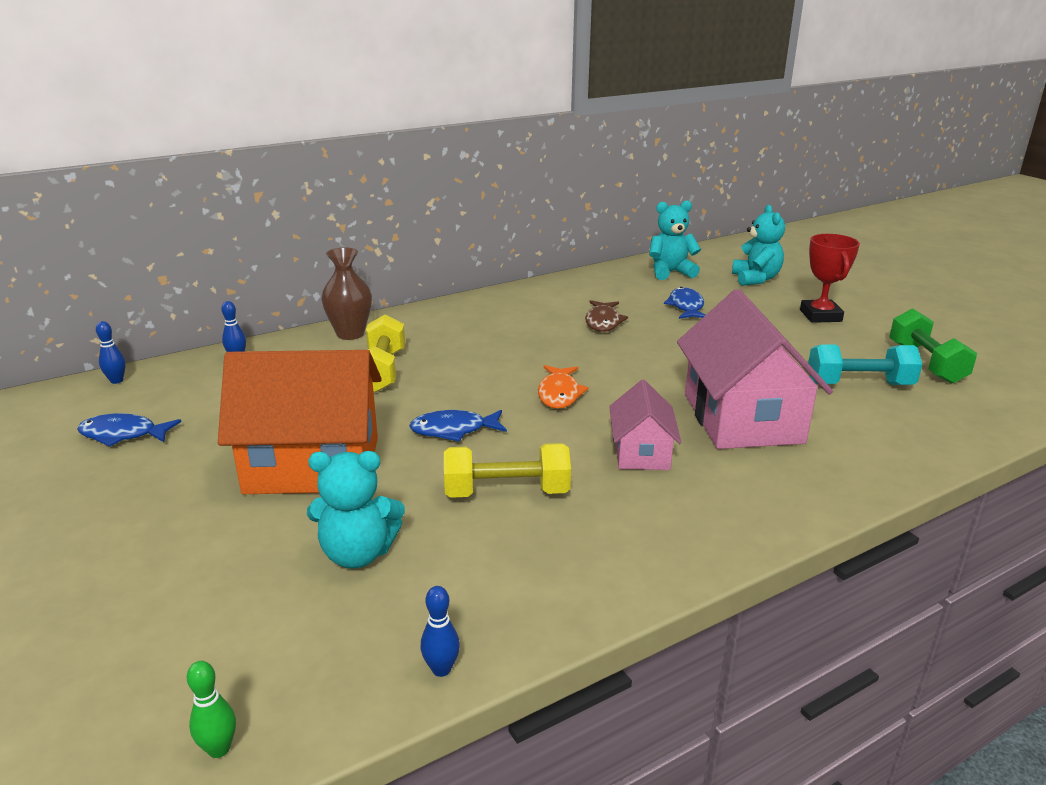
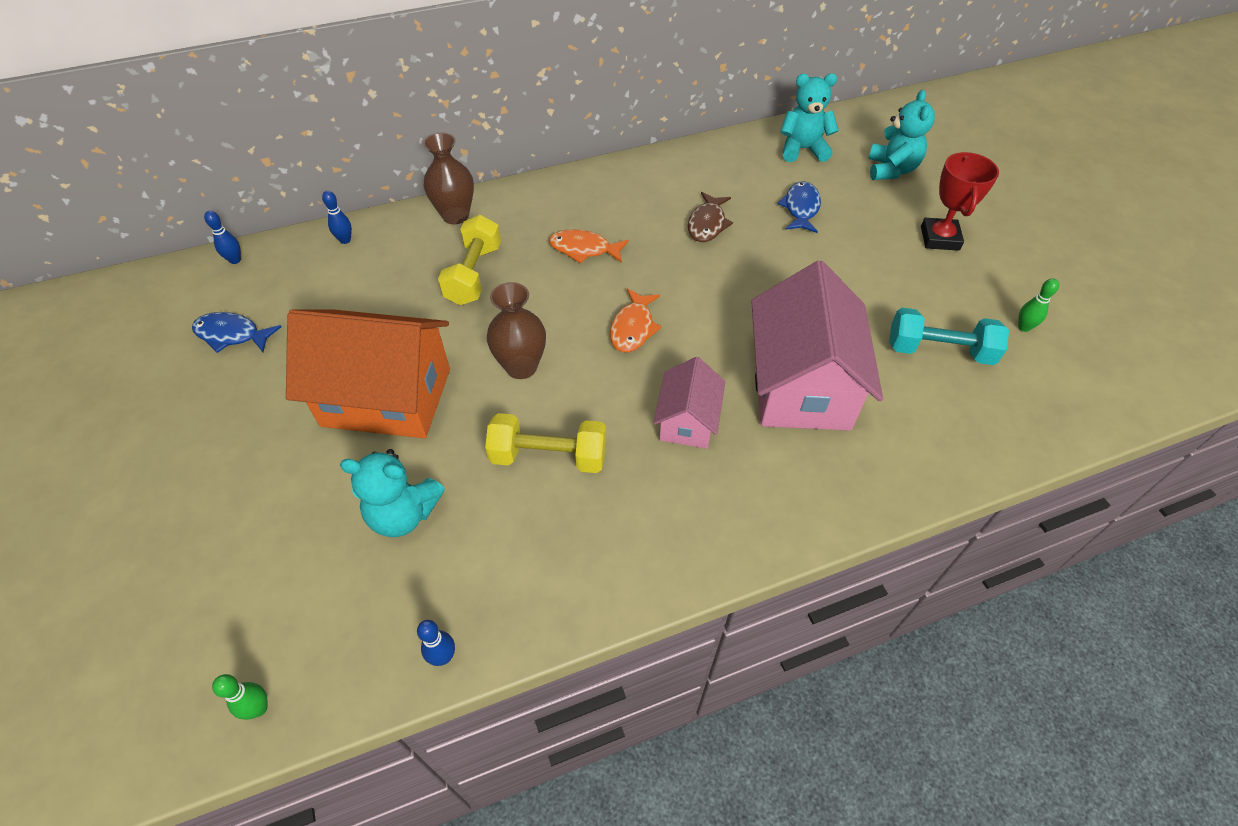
camera: 10 degrees right, 25 degrees up
blue fish [409,410,507,442] -> brown vase [487,282,546,379]
green dumbbell [889,308,977,384] -> green bowling pin [1018,278,1059,332]
none -> orange fish [549,229,629,263]

